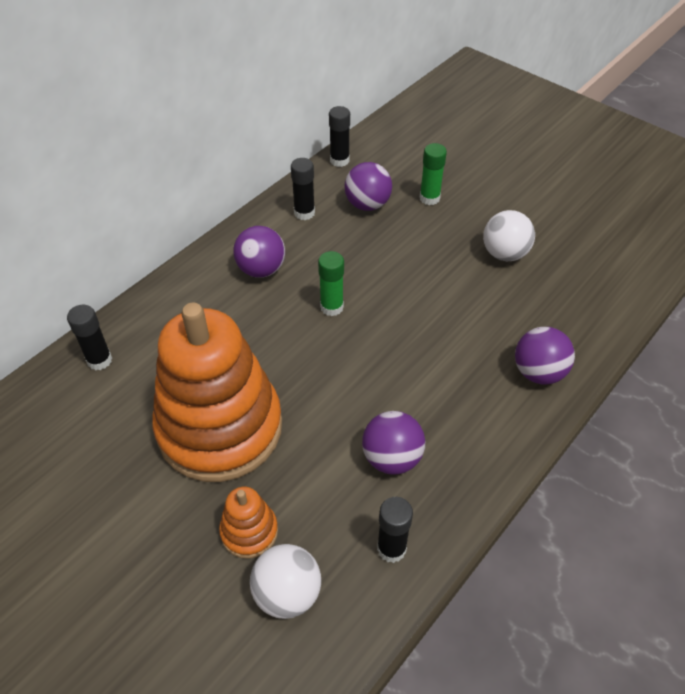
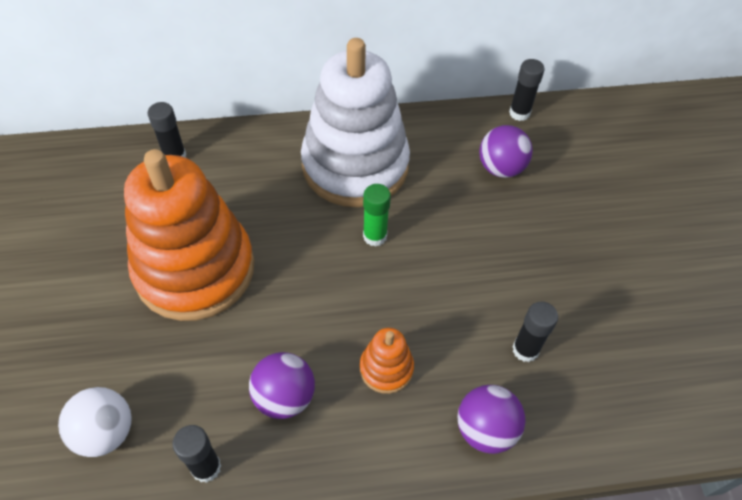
camera: 40 degrees right, 5 degrees up
orange stacking toy [219,487,278,559] -> orange stacking toy moved to [360,328,414,394]
purple ball [233,226,285,278] -> white stacking toy [301,38,410,207]
black glue stick [291,158,315,220] -> black glue stick moved to [512,301,558,362]
green glue stick [419,143,447,205] -> none
white ball [483,210,535,261] -> none

